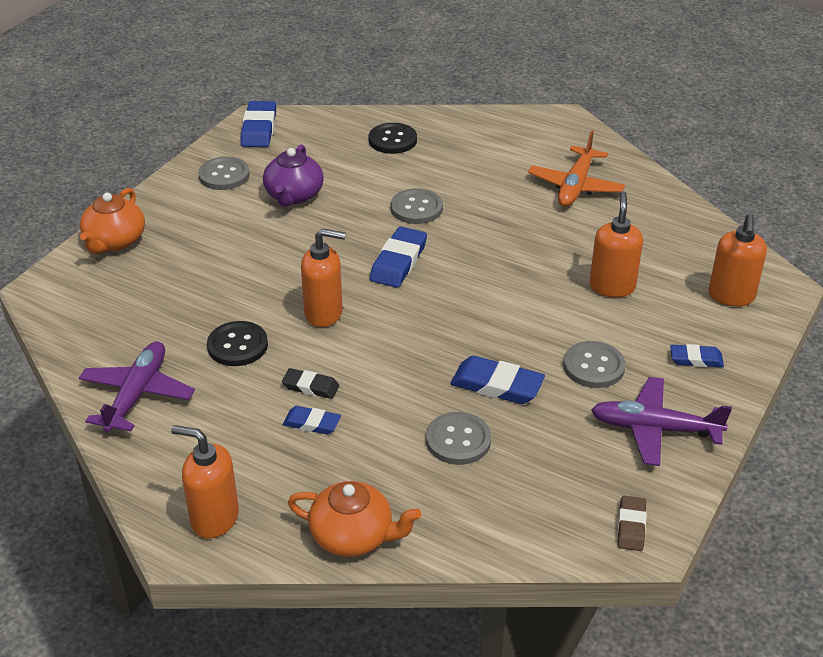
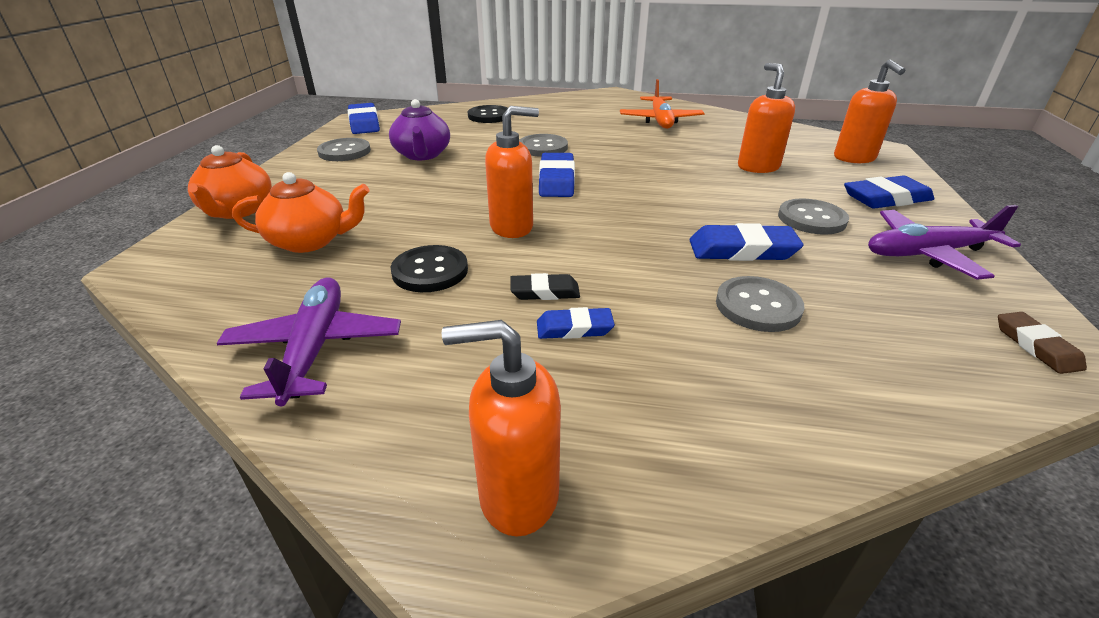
camera: 20 degrees left, 5 degrees down
orange teapot [288,481,421,557] -> orange teapot moved to [232,172,370,253]
blue eraser [670,344,724,367] -> blue eraser [844,175,934,209], size x1.65

